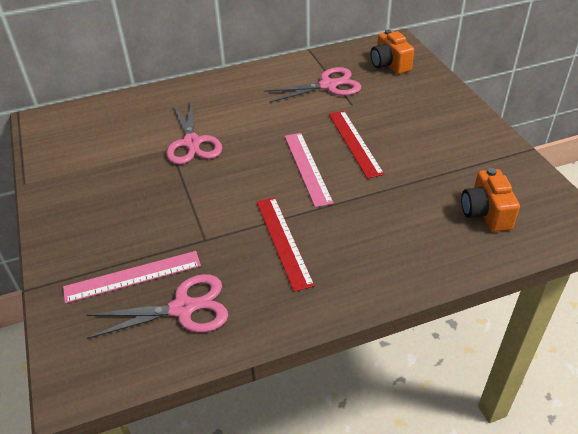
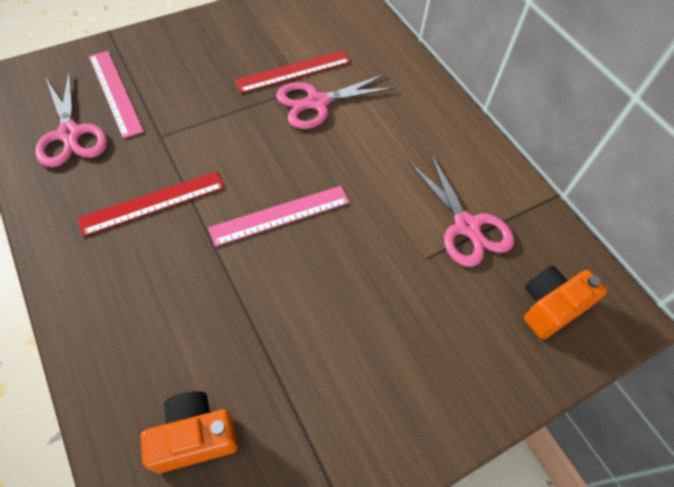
camera: 75 degrees right, 15 degrees up
red ruler [329,111,384,179] -> red ruler moved to [235,50,351,93]

